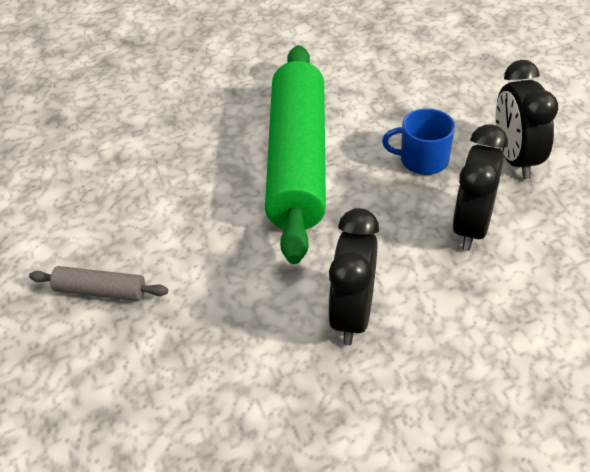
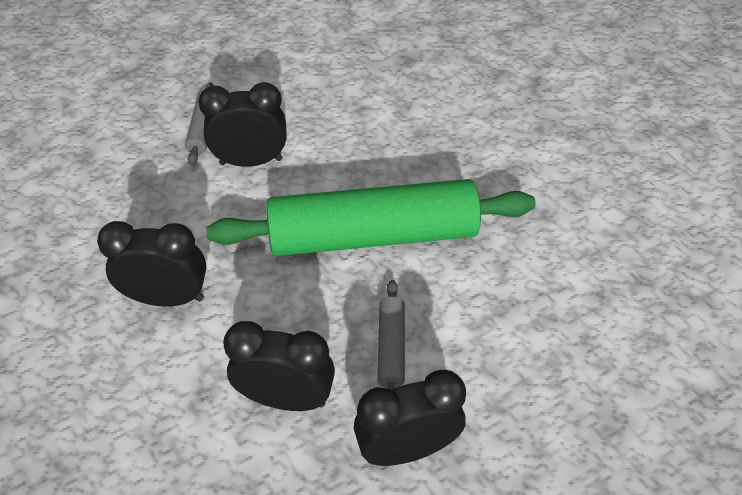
camera: 80 degrees right, 5 degrees up
blue mug [382,108,455,175] -> grey rolling pin [378,280,405,390]
none -> black clock [198,82,287,167]

